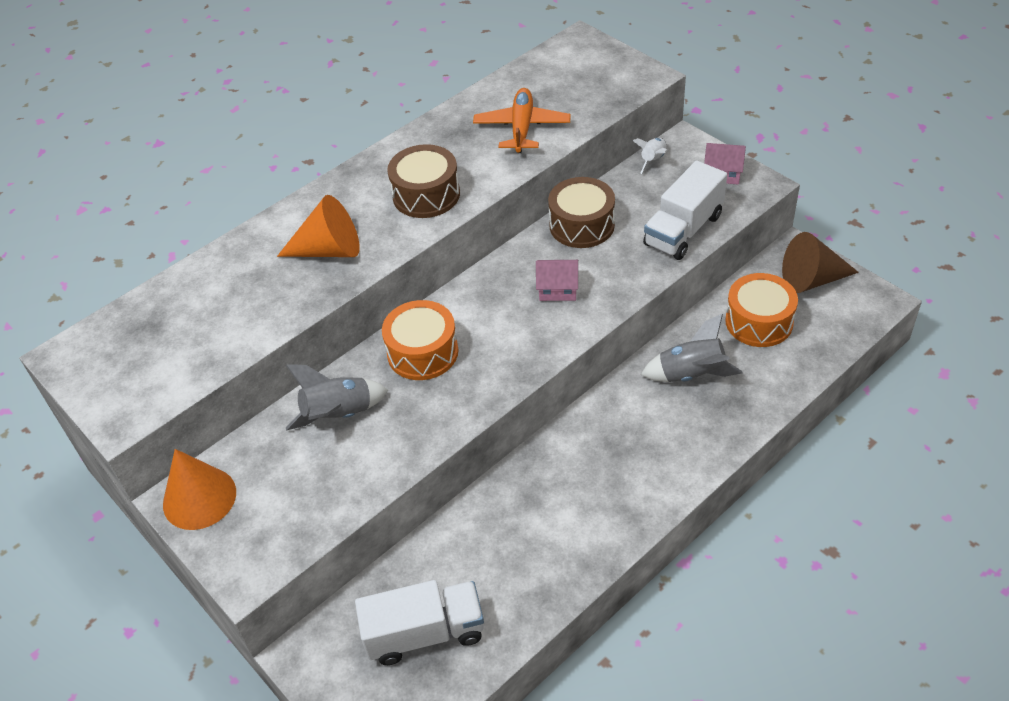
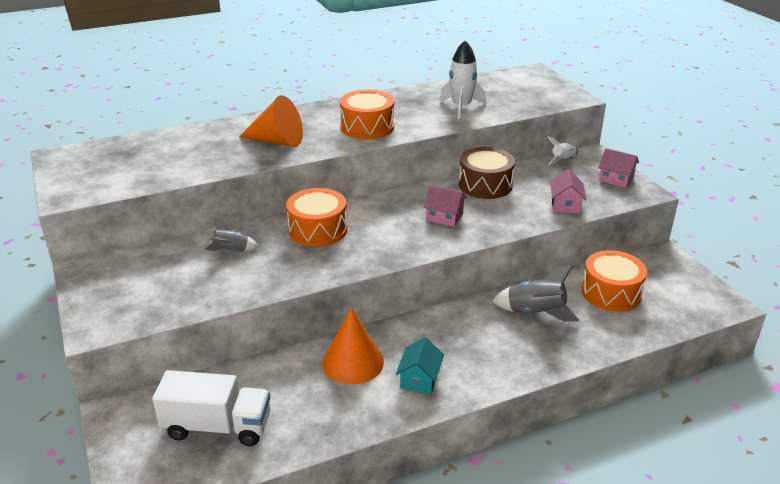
camera: 15 degrees right, 15 degrees down
orange cone [163,449,236,530] -> orange cone moved to [322,307,384,384]
grey rocket [286,365,388,430] -> grey rocket [205,217,259,252], size x0.61
brown drum [387,144,460,218] -> orange drum [340,90,394,140]
orange plane [473,88,571,153] -> white rocket [440,40,486,119]
white truck [643,160,727,260] -> pink house [550,169,587,214]
brown cone [782,232,859,293] -> none
none -> turquoise house [396,337,444,394]

